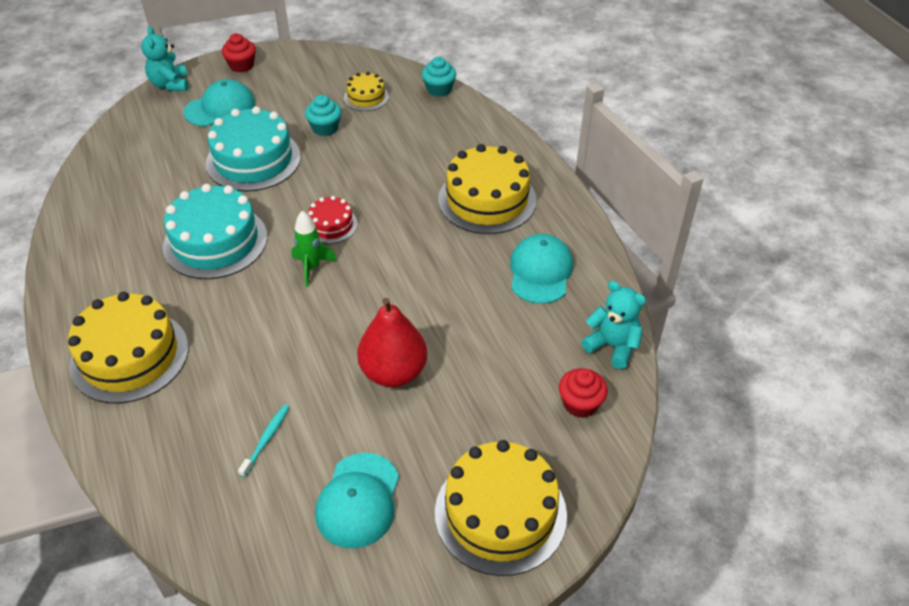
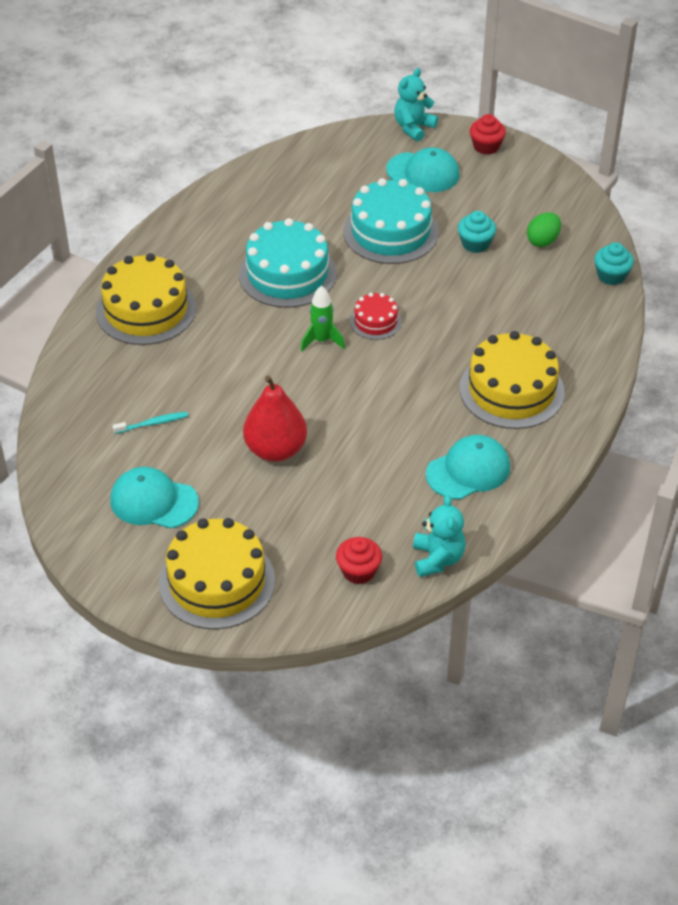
camera: 50 degrees right, 0 degrees up
turquoise cap [315,453,399,549] -> turquoise cap turned 45 degrees clockwise [111,467,199,529]
yellow cake [344,72,389,111] -> green egg [527,212,561,247]

